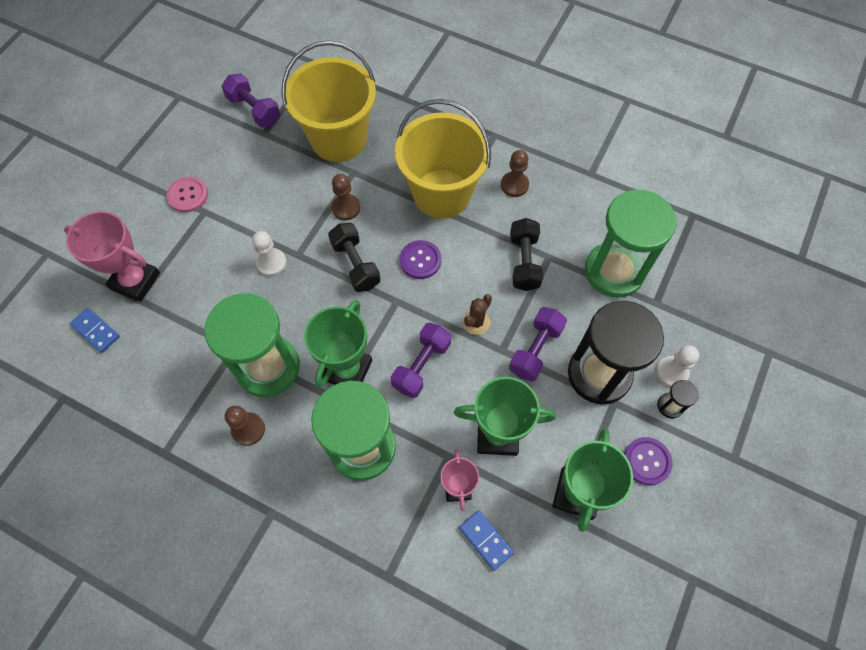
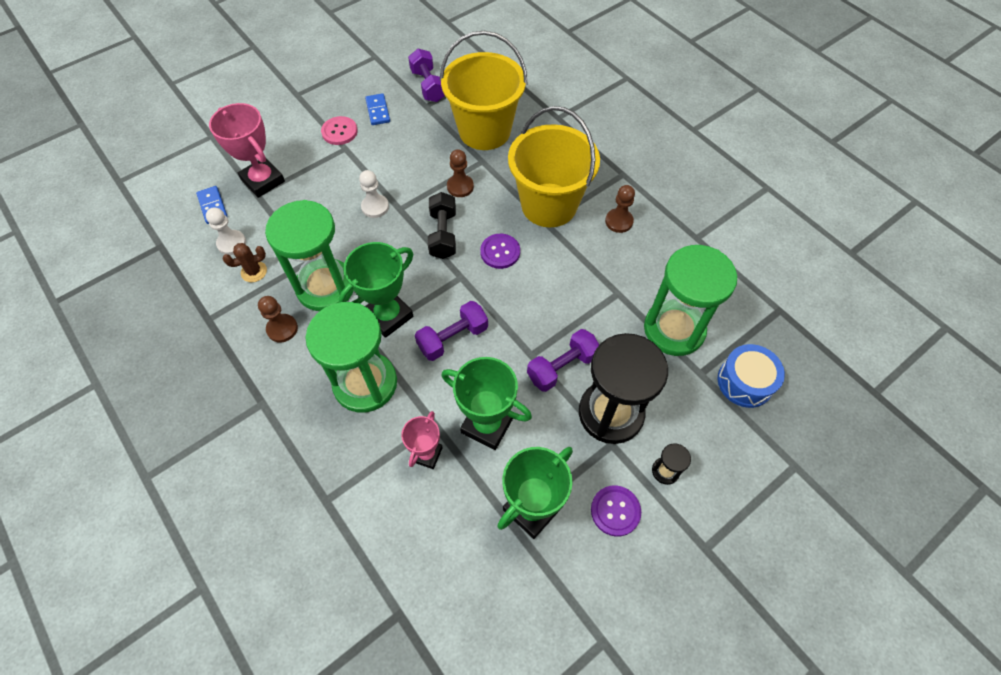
camera: 25 degrees right, 5 degrees down
blue domino [459,510,514,571] -> blue domino moved to [365,93,390,125]
brown cactus [463,294,492,335] -> brown cactus moved to [222,243,267,282]
black dumbbell [510,218,543,291] -> none
white pawn [656,345,699,387] -> white pawn moved to [206,207,246,255]
none -> blue drum [718,344,785,408]

